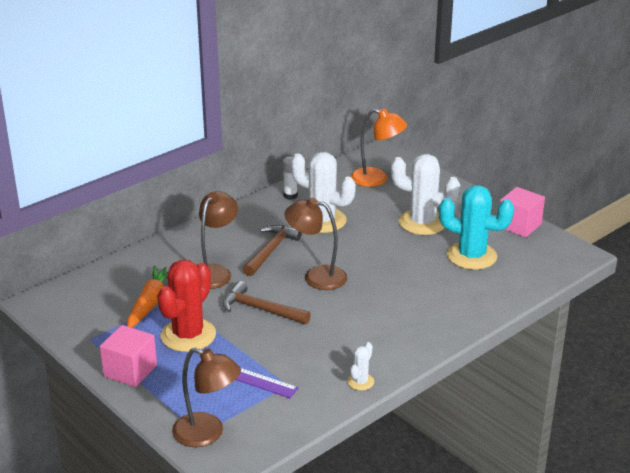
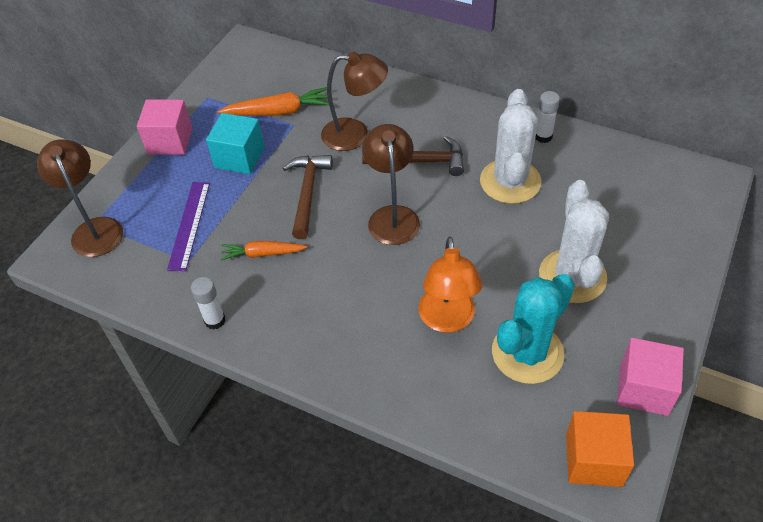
camera: 70 degrees right, 20 degrees up
red cactus [157,260,216,352] -> turquoise cube [206,113,264,174]
brown lamp [172,348,241,447] -> brown lamp turned 150 degrees clockwise [37,139,123,257]
white cactus [347,342,374,390] -> white glue stick [191,277,225,330]
orange lamp [351,109,407,187] -> orange lamp moved to [418,236,482,333]
turquoise cactus [439,185,514,270] -> turquoise cactus turned 45 degrees clockwise [492,274,575,384]
none -> orange carrot [220,241,307,261]
none -> orange cube [566,411,634,487]

